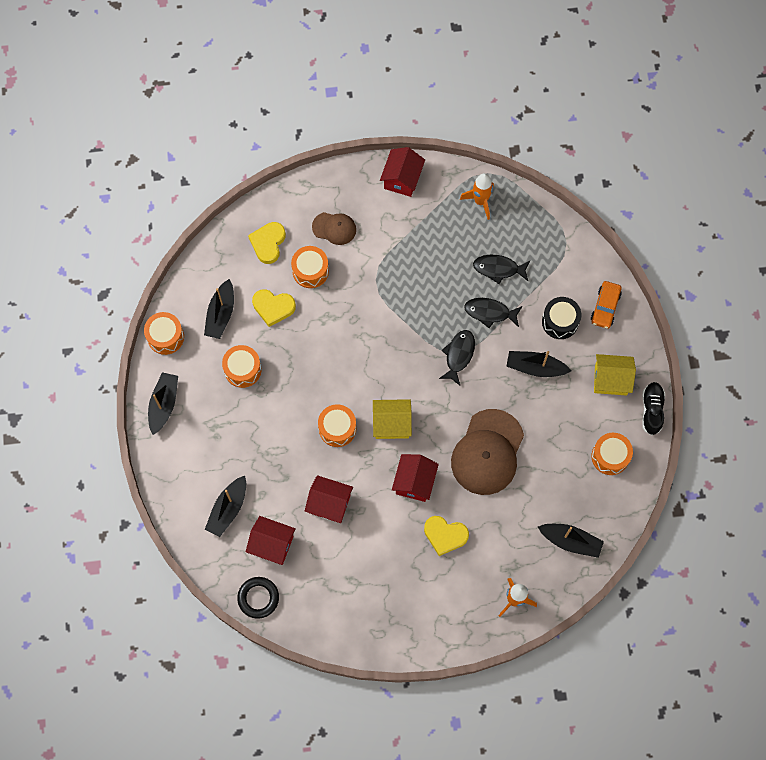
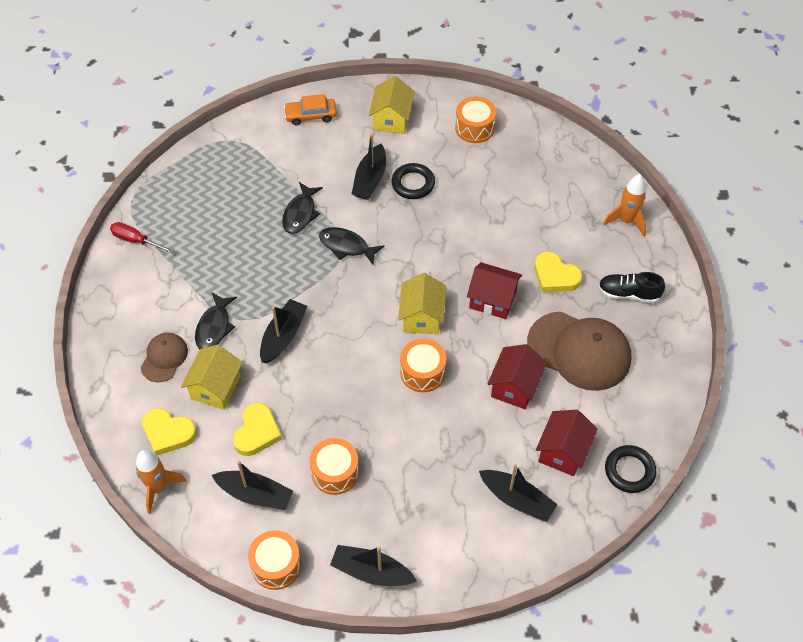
camera: 85 degrees left, 15 degrees down
orange drum [291,246,329,288] -> yellow house [181,345,243,410]
red house [380,147,425,197] -> none
yellow heart [424,516,469,556] -> yellow heart turned 105 degrees clockwise [534,252,582,293]
brown cap [451,409,524,495] -> brown cap moved to [527,311,631,391]
orange rocket [460,173,494,220] -> orange rocket moved to [136,450,187,514]
black fish [473,255,531,284] -> black fish moved to [195,292,237,349]
black boat [538,524,604,558] -> black boat moved to [260,299,307,363]
black drum [542,297,581,339] -> none
orange car [591,281,622,329] -> orange car turned 150 degrees clockwise [284,94,337,125]
black shoe [642,382,665,435] -> black shoe moved to [598,272,665,303]
none -> red screwdriver [110,222,174,253]
none -> black ring [391,163,435,199]

